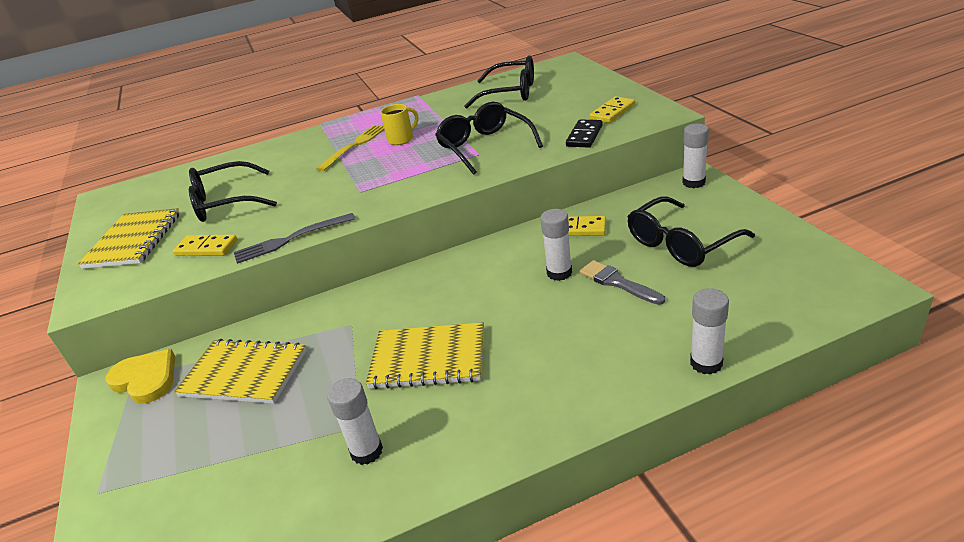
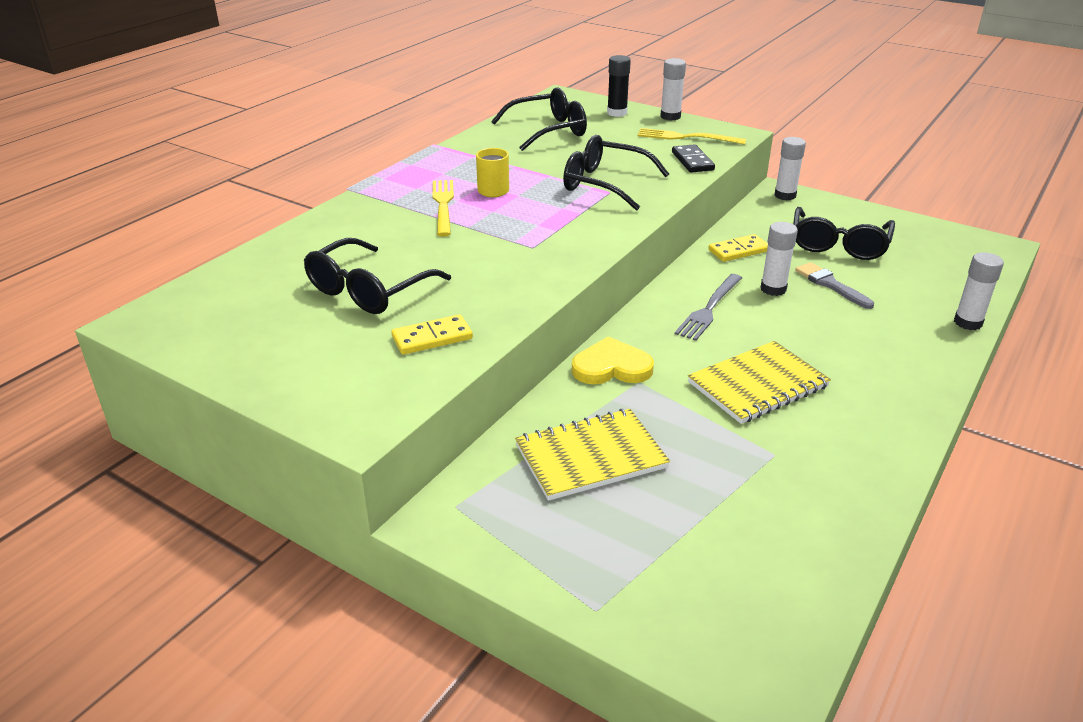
camera: 40 degrees left, 0 degrees up
yellow notebook [78,208,180,269] -> none
yellow heart [106,349,175,404] -> yellow heart moved to [572,336,654,384]
grey fork [234,213,355,264] -> grey fork moved to [675,274,742,341]
white glue stick [327,378,383,465] -> white glue stick moved to [660,58,686,121]
grey brush [579,260,665,305] -> grey brush turned 45 degrees clockwise [795,262,874,309]
yellow domino [589,96,635,123] -> yellow fork [638,128,746,145]
none -> black glue stick [607,55,631,117]

